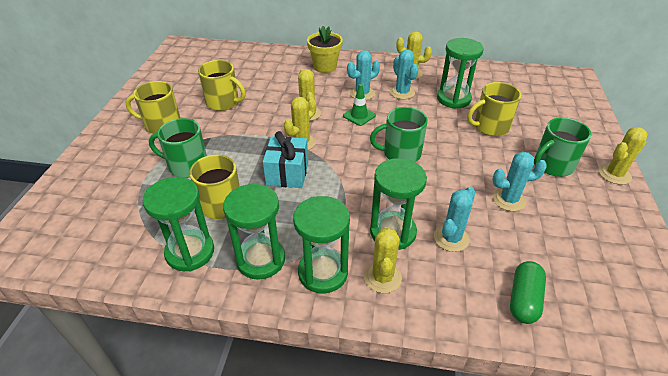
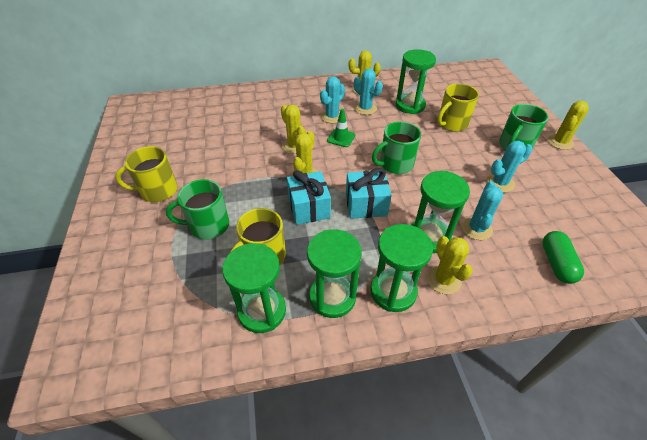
camera: 20 degrees left, 5 degrees up
yellow mug [198,60,246,111] -> none
yellow flower pot [307,26,343,73] -> none
none -> turquoise gift [346,168,392,219]

